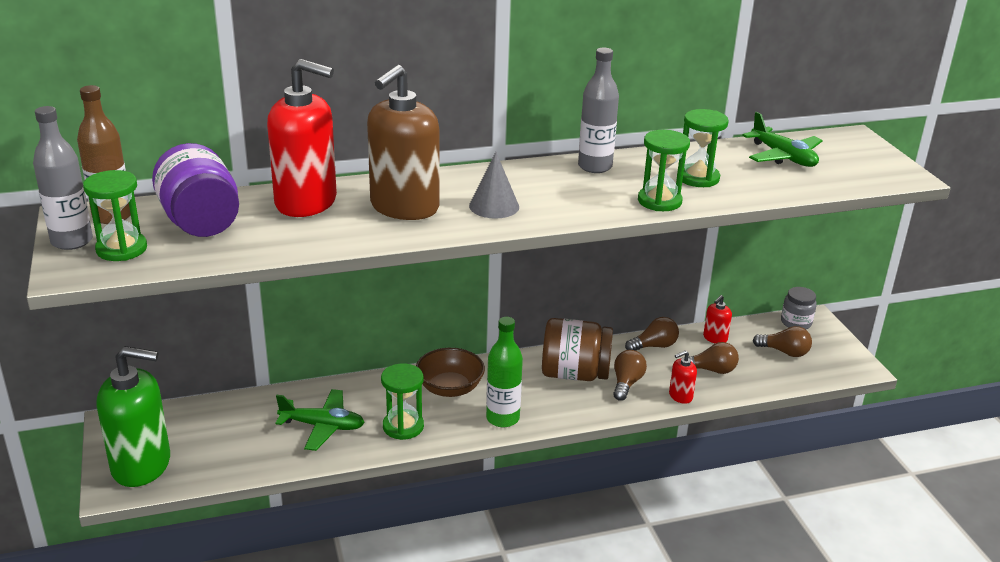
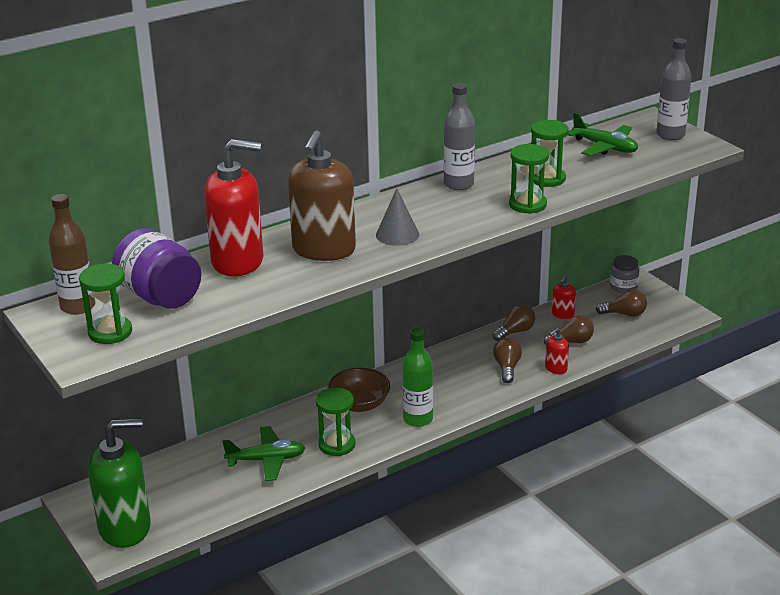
camera: 15 degrees left, 0 degrees up
grey bottle [33,106,93,250] -> grey bottle moved to [657,38,691,140]
brown jar [542,318,613,381] -> none

